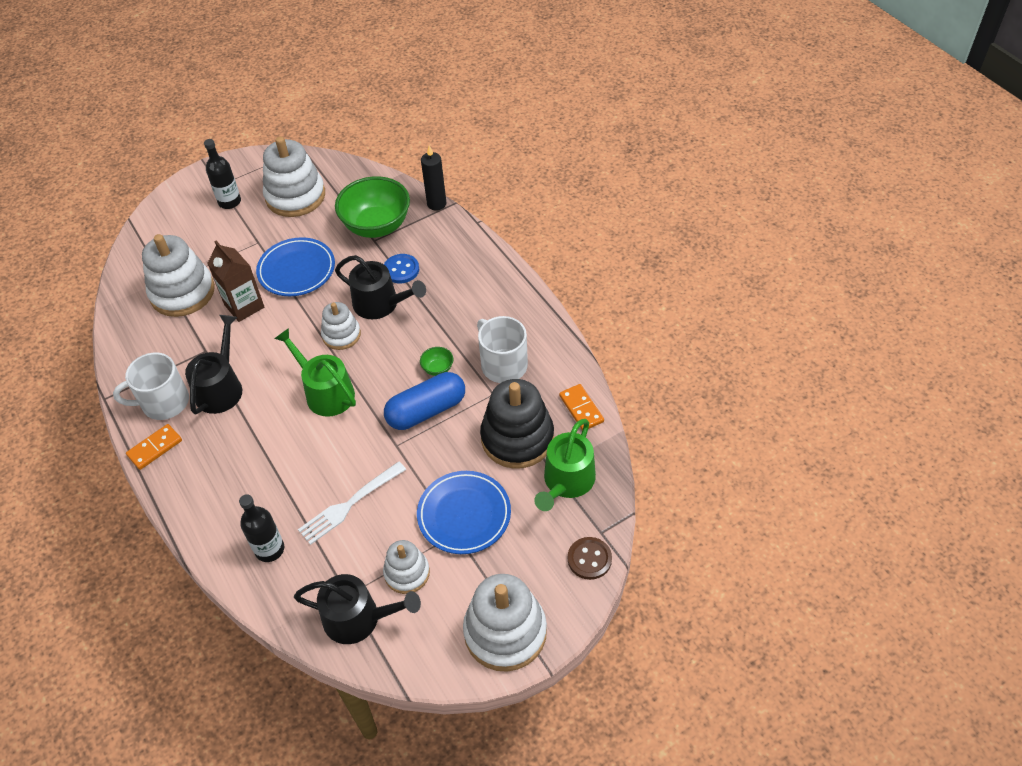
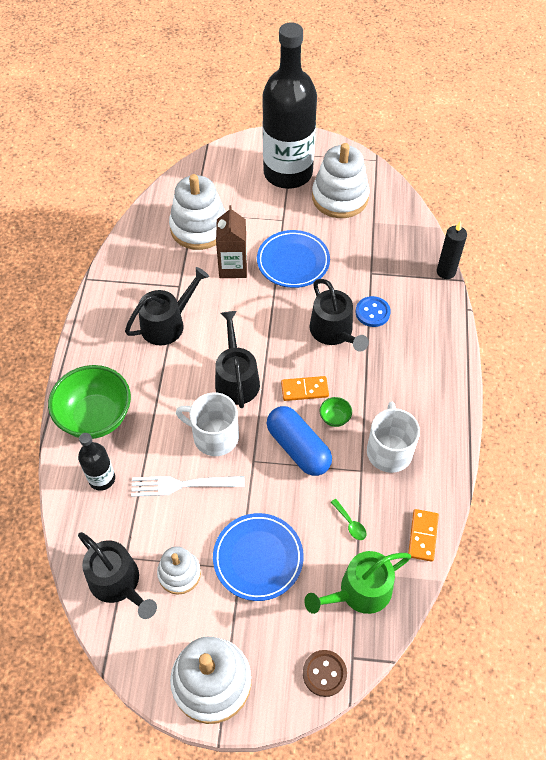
camera: 35 degrees right, 5 degrees up
white mug [113,352,189,420] -> white mug moved to [176,392,239,456]
orange domino [126,424,182,470] -> orange domino moved to [281,376,329,401]
black bottle [204,139,241,209] -> black bottle [262,23,317,189], size x2.31
green watering can [274,328,356,417] -> black watering can [215,311,260,408]
white stacking toy [321,302,361,350] -> none
green bowl [335,176,410,238] -> green bowl moved to [48,365,131,439]
blue capsule [384,372,465,430] -> blue capsule turned 45 degrees clockwise [267,406,332,476]
black stacking toy [480,379,554,469] -> green spoon [331,499,366,540]

